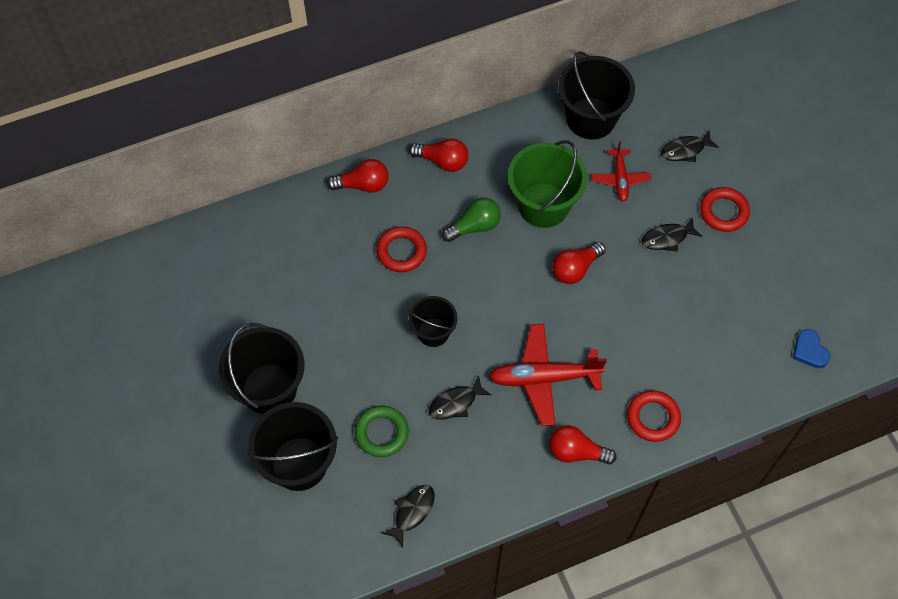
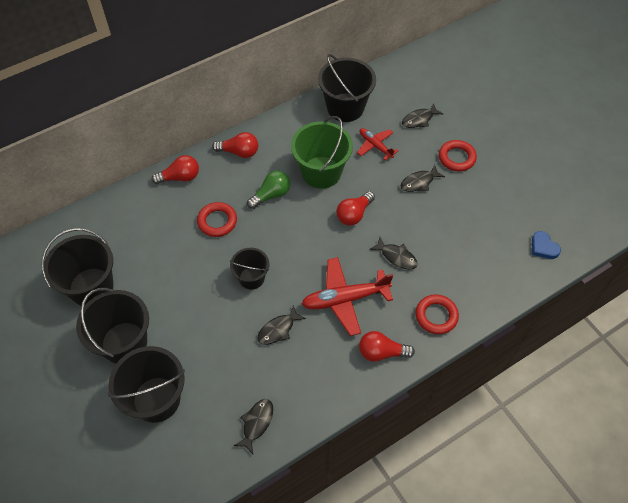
camera: 10 degrees left, 5 degrees down
green ring [354,406,409,457] -> none
red plane [591,141,651,202] -> red plane turned 150 degrees clockwise [357,128,398,161]
none -> black bucket [41,228,113,305]
none -> black fish [370,237,418,270]

